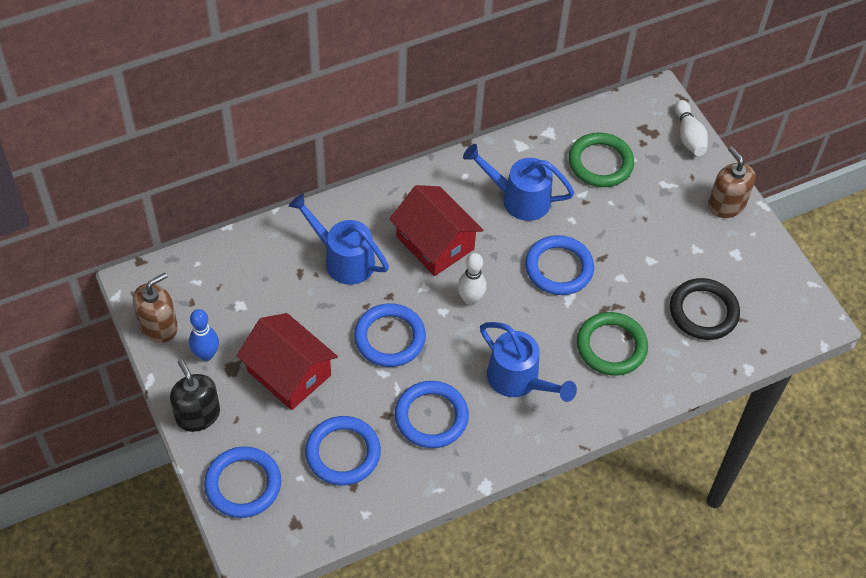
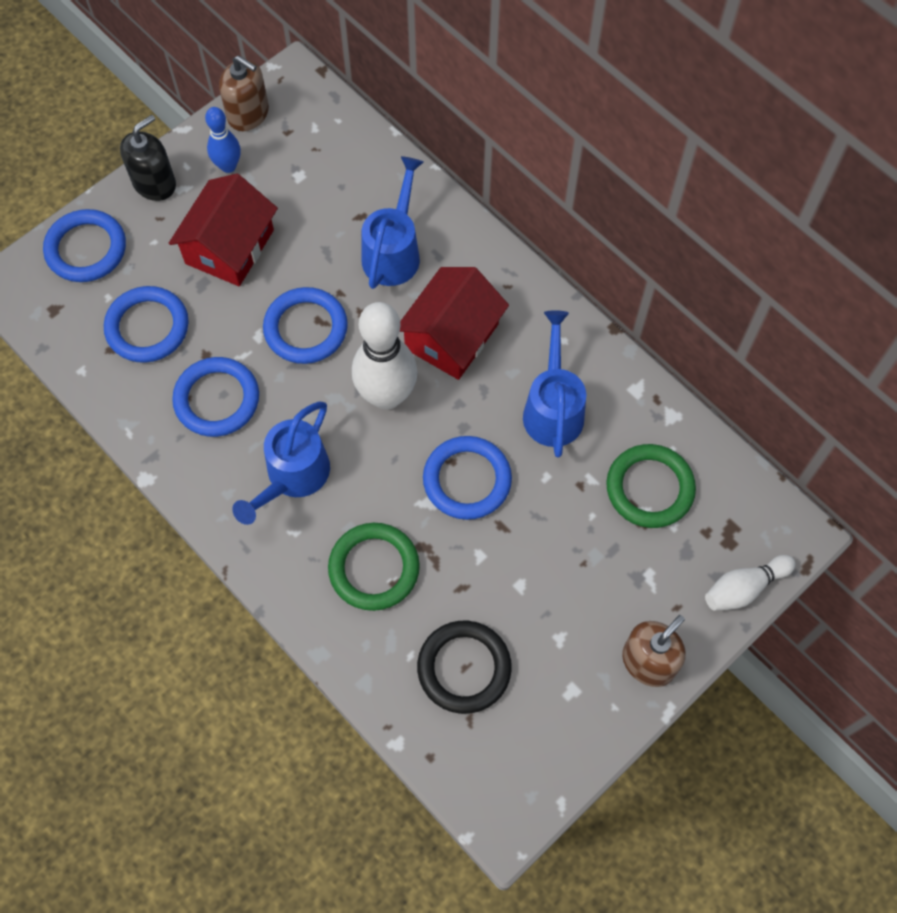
camera: 75 degrees right, 10 degrees up
white bowling pin [458,253,486,305] -> white bowling pin [352,302,418,410], size x1.81

